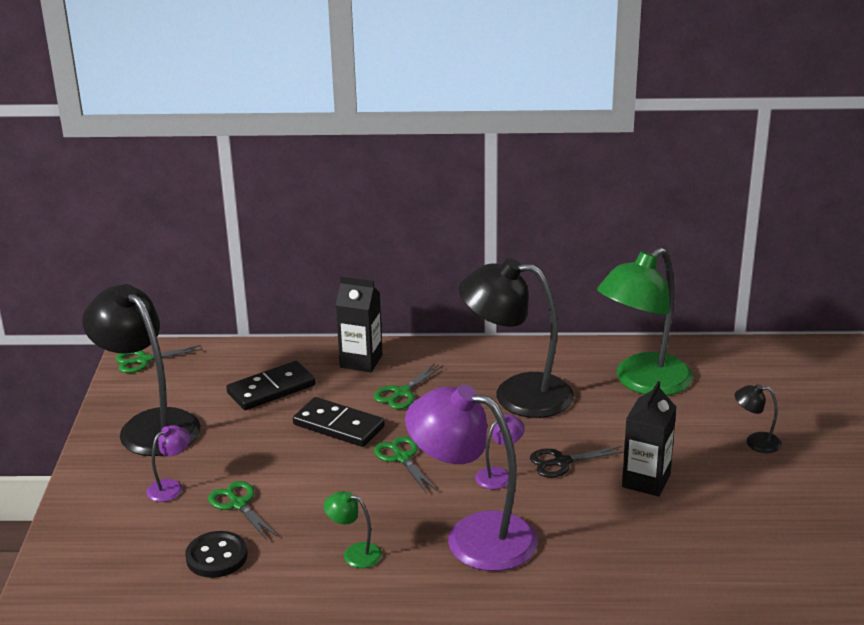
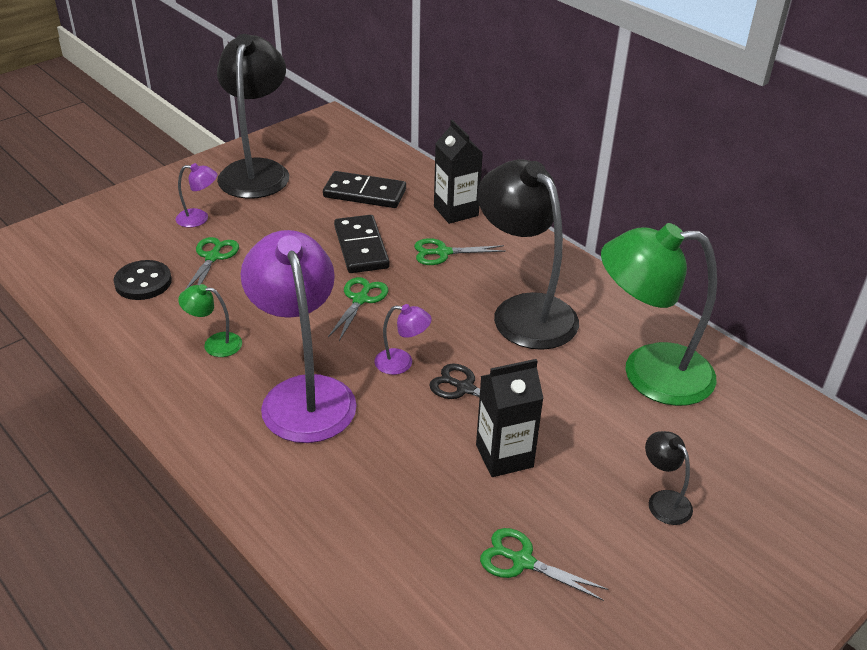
camera: 45 degrees right, 10 degrees up
green scissors [116,345,203,373] -> green scissors moved to [480,528,609,601]
green lamp [324,491,382,568] -> green lamp turned 60 degrees counterclockwise [178,284,242,357]

